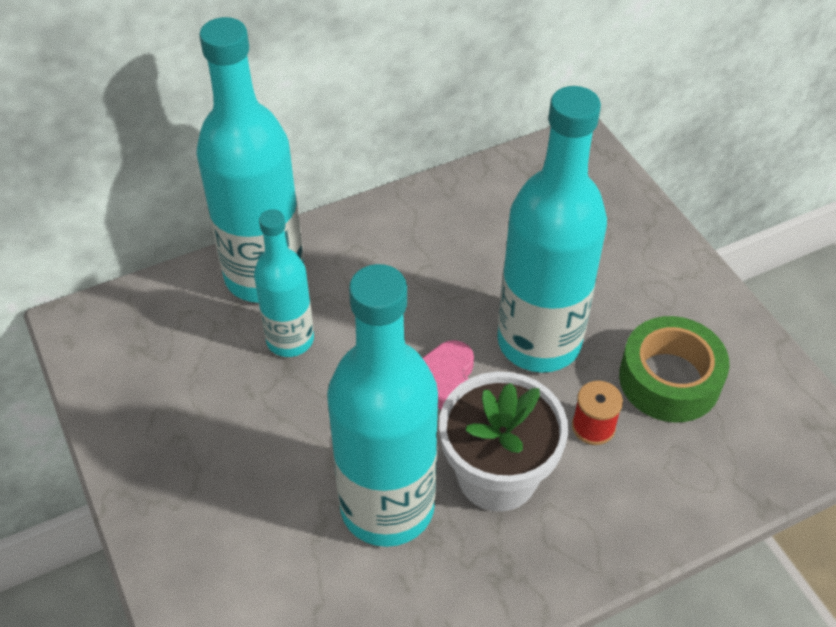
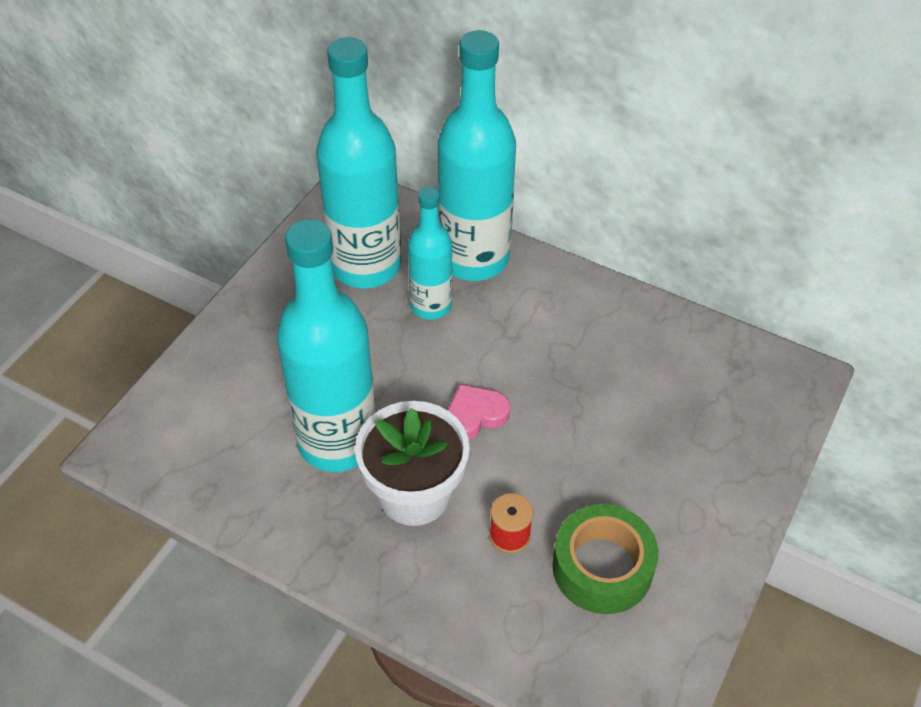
camera: 55 degrees right, 0 degrees up
turquoise bottle [497,86,607,373] -> turquoise bottle moved to [316,37,401,288]

